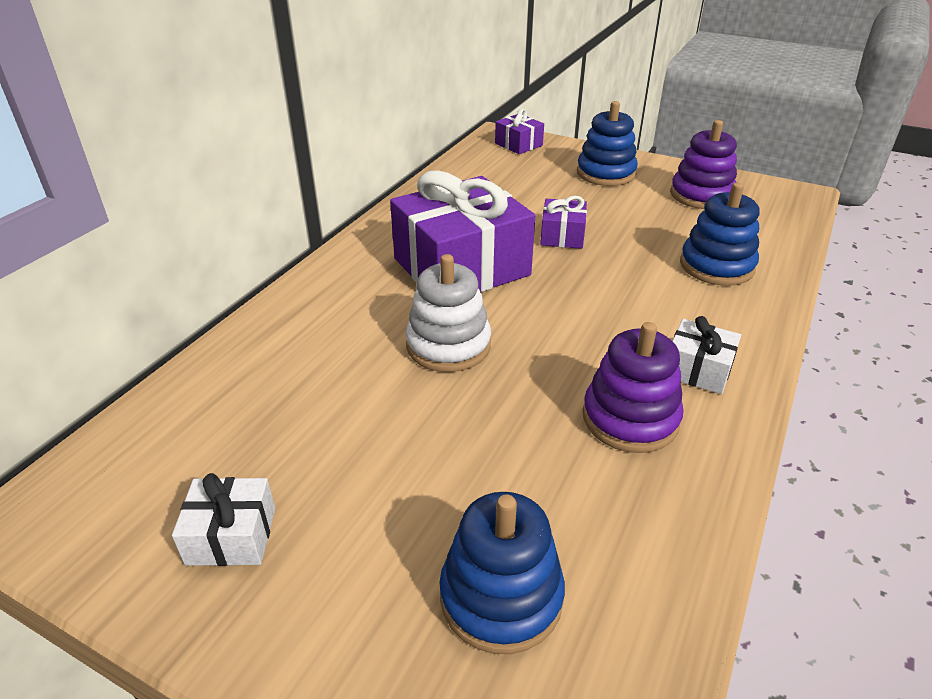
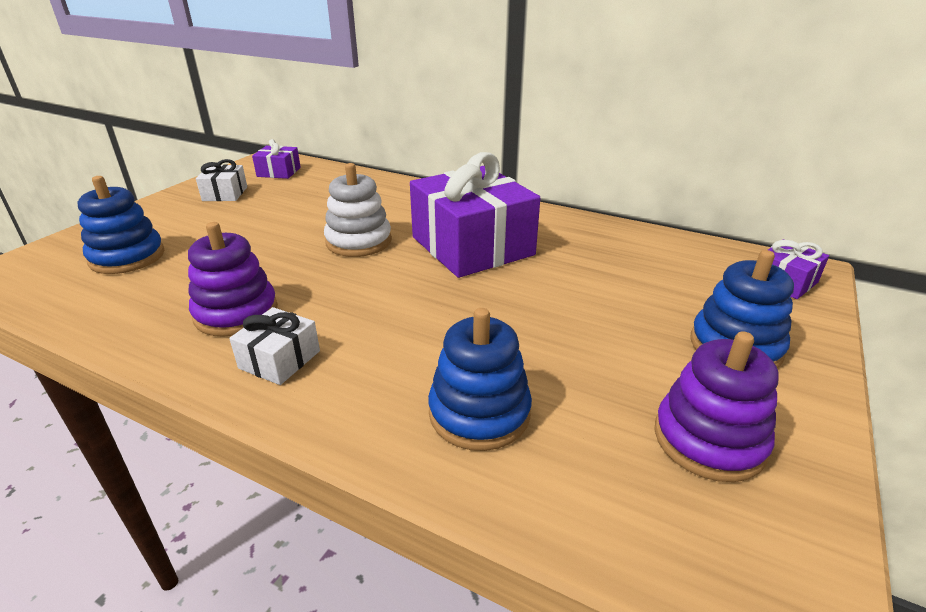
camera: 90 degrees right, 5 degrees down
purple gift [540,196,587,249] -> purple gift moved to [252,139,301,179]

